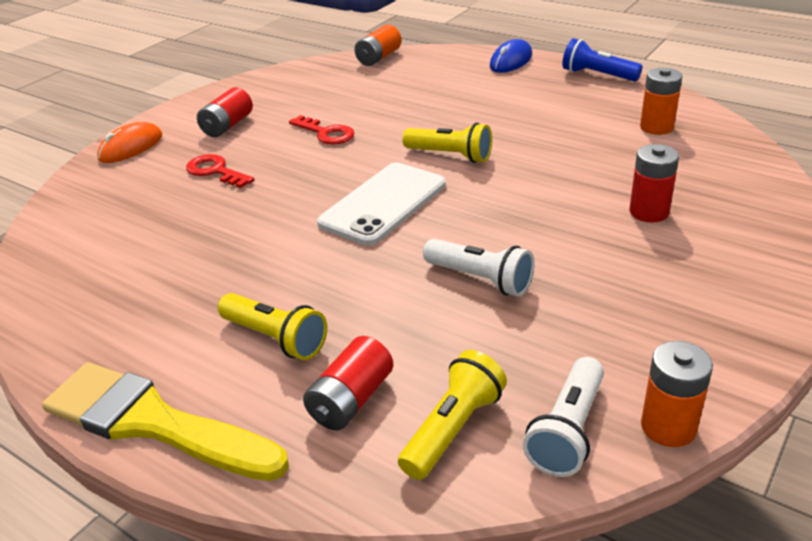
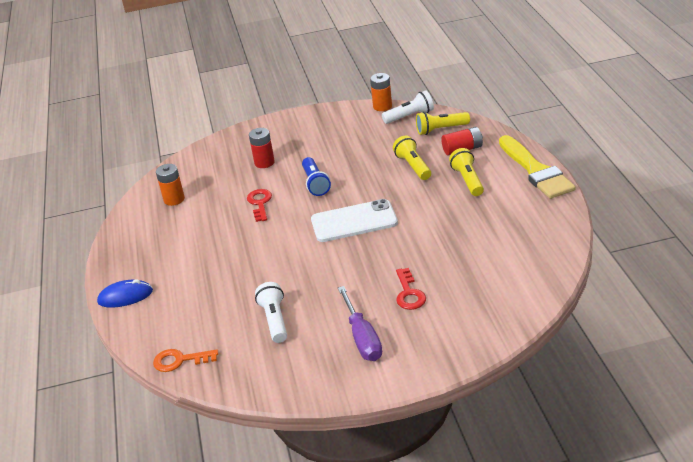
camera: 135 degrees left, 0 degrees up
orange mouse [97,122,162,163] -> none
red battery [197,87,253,137] -> purple screwdriver [338,286,382,361]
red key [289,115,355,145] -> red key moved to [247,189,272,222]
orange battery [354,25,402,66] -> orange key [153,349,218,372]
yellow flashlight [402,123,492,163] -> yellow flashlight moved to [393,136,431,180]
white flashlight [423,239,535,296] -> white flashlight moved to [255,282,287,343]
blue flashlight [562,38,643,81] -> blue flashlight moved to [302,157,331,196]

